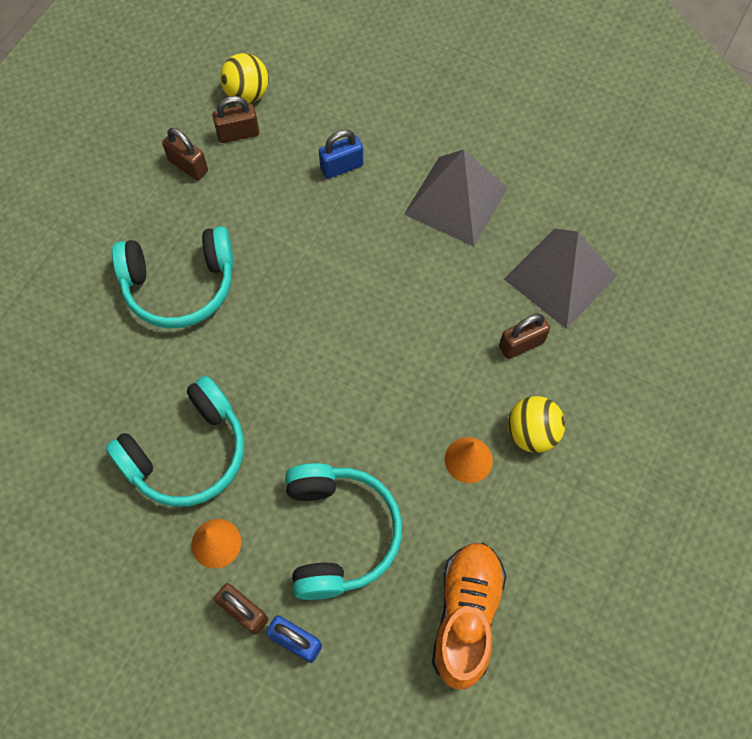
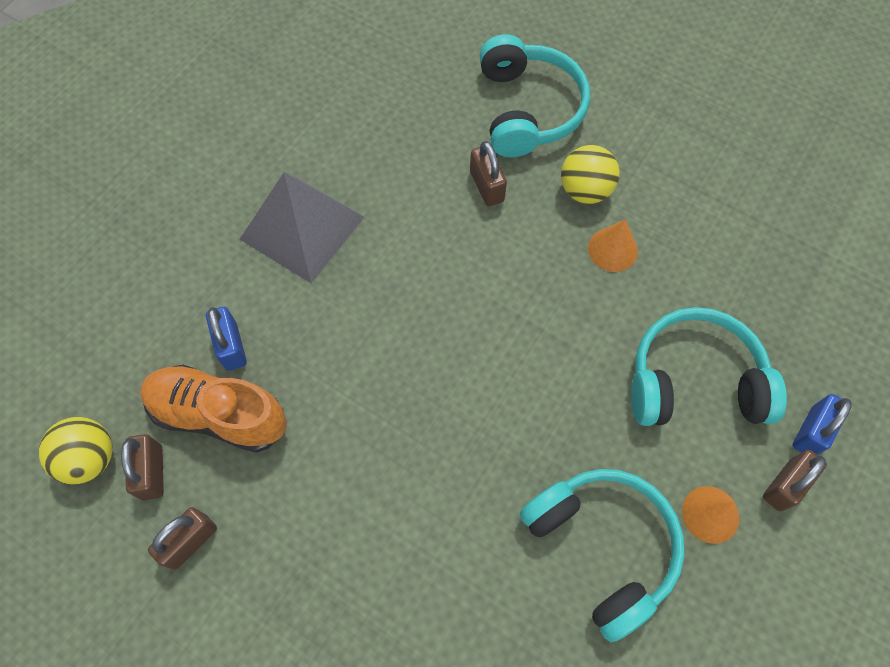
camera: 85 degrees left, 0 degrees up
turquoise headphones [112,226,234,329] -> turquoise headphones moved to [480,34,590,157]
orange shoe [432,543,506,690] -> orange shoe moved to [140,365,287,452]
grey pyramid [504,228,616,329] -> none

